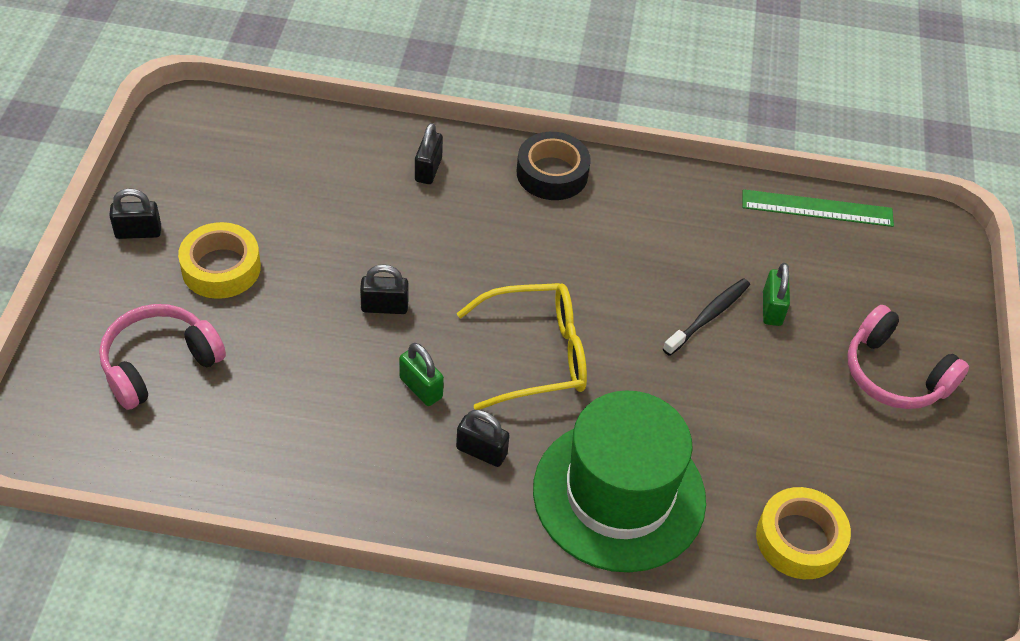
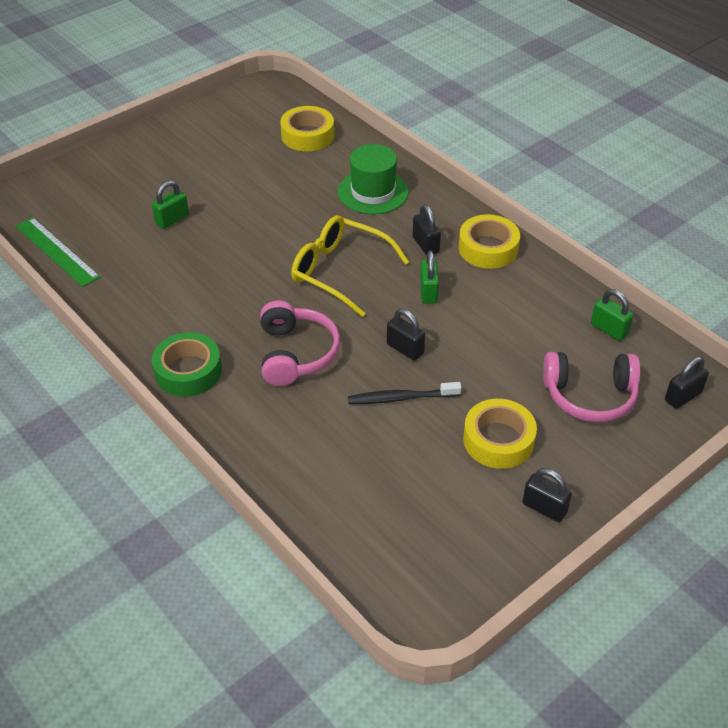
camera: 135 degrees left, 5 degrees down
black padlock [415,123,443,184] -> black padlock moved to [665,357,709,409]
black tape [517,132,591,200] -> green tape [152,332,222,397]
green hat [533,390,706,572] -> green hat [338,144,409,214], size x0.63
black toothbrush [663,278,750,356] -> black toothbrush moved to [348,382,461,404]
pink headphones [847,305,969,409] -> pink headphones moved to [260,300,340,386]
none -> yellow tape [458,214,520,269]
none -> green padlock [591,289,633,341]

